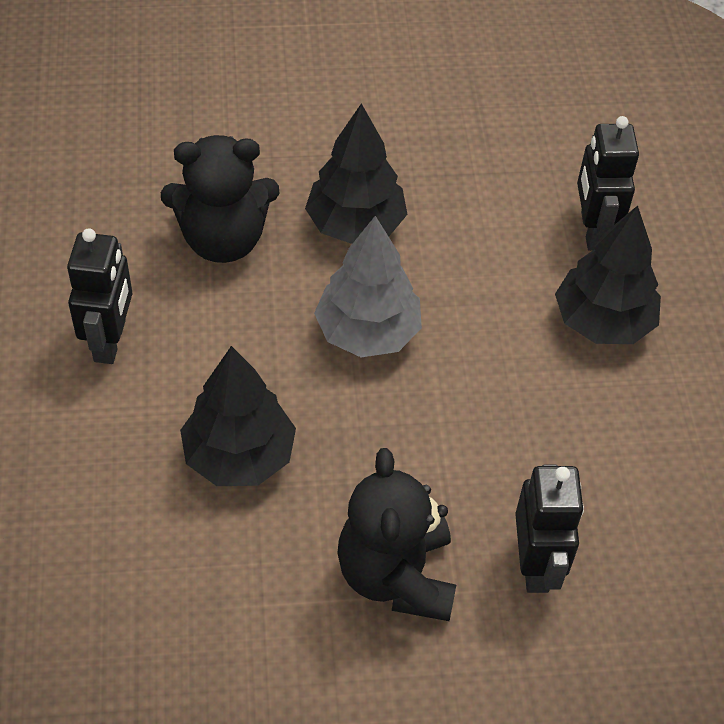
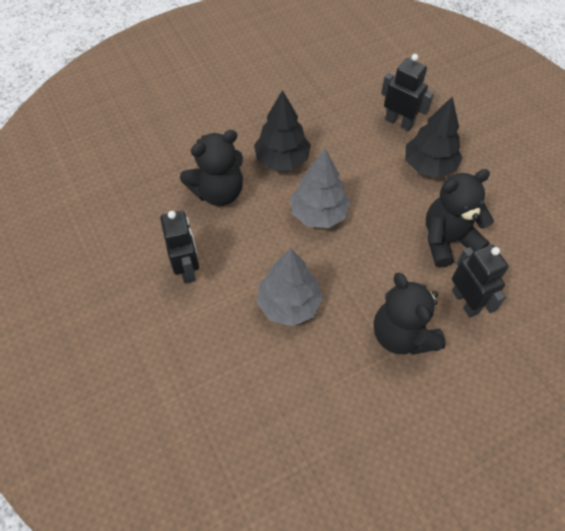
camera: 20 degrees left, 5 degrees up
black tree [180,346,296,486] -> grey tree [257,248,323,326]
black robot [577,116,639,251] -> black robot turned 150 degrees clockwise [381,54,434,131]
none -> black teddy bear [426,169,494,268]

